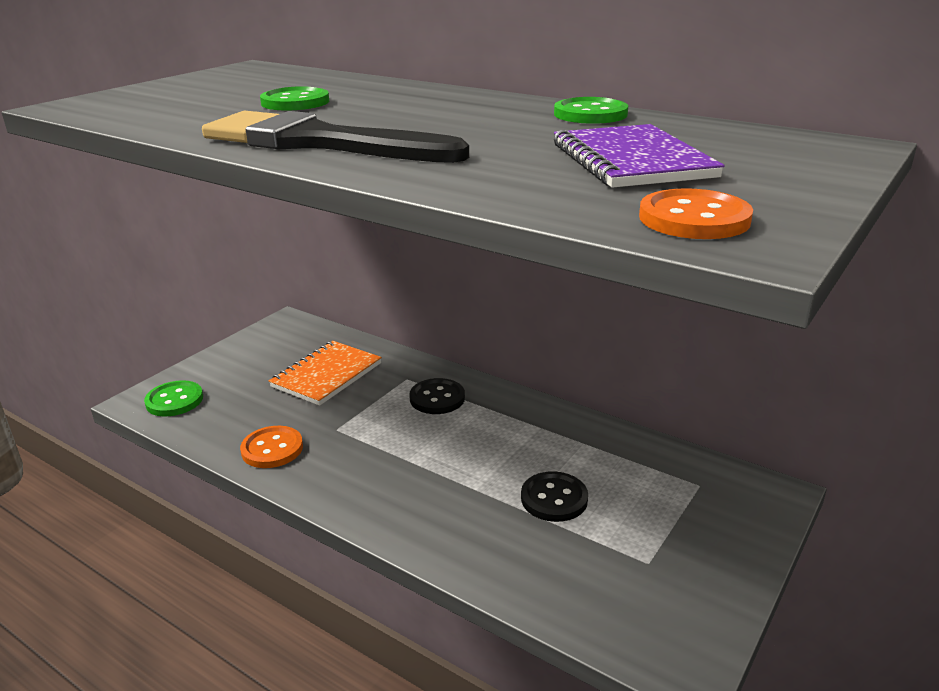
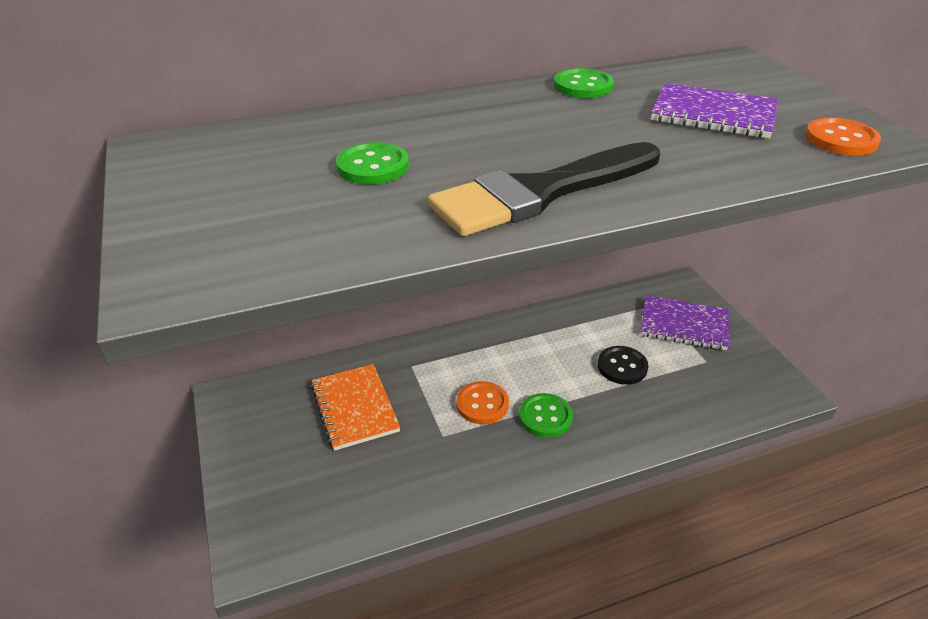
camera: 55 degrees left, 10 degrees up
green button [144,380,203,417] -> green button moved to [519,393,573,438]
orange button [240,426,303,468] -> orange button moved to [456,381,509,424]
black button [409,378,465,414] -> none
none -> purple notebook [641,295,729,350]

